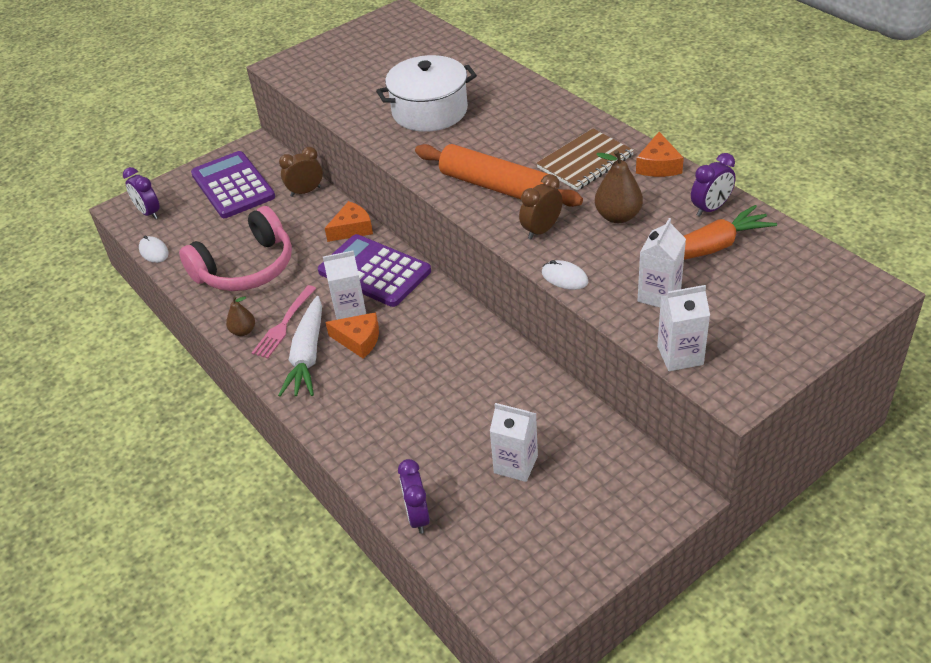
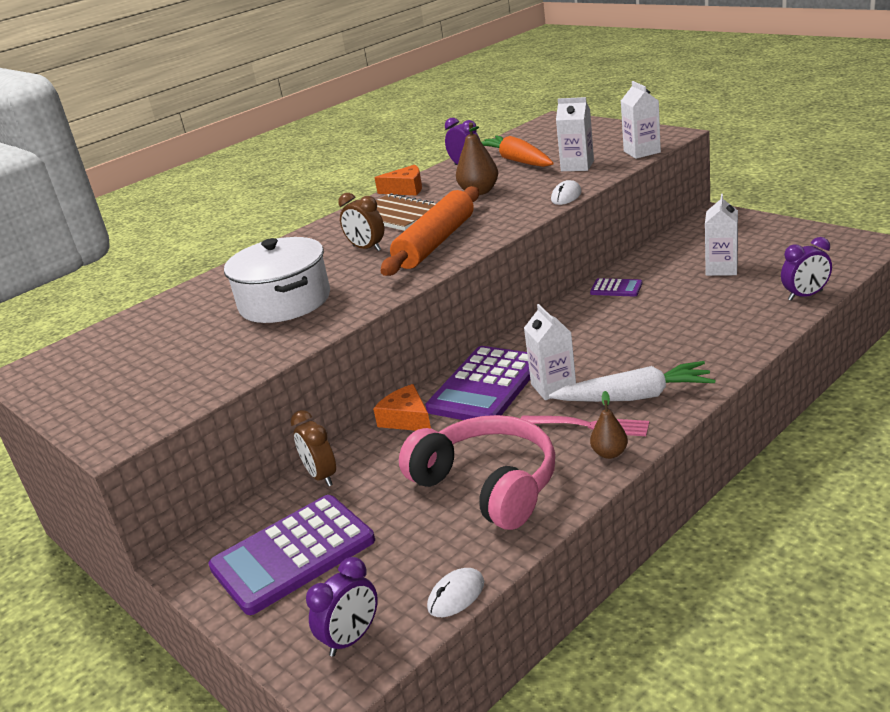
camera: 95 degrees left, 15 degrees down
orange cheese [325,312,379,359] -> none
brown clock [519,174,563,240] -> brown clock moved to [339,193,384,251]
none -> purple calculator [590,278,642,297]

